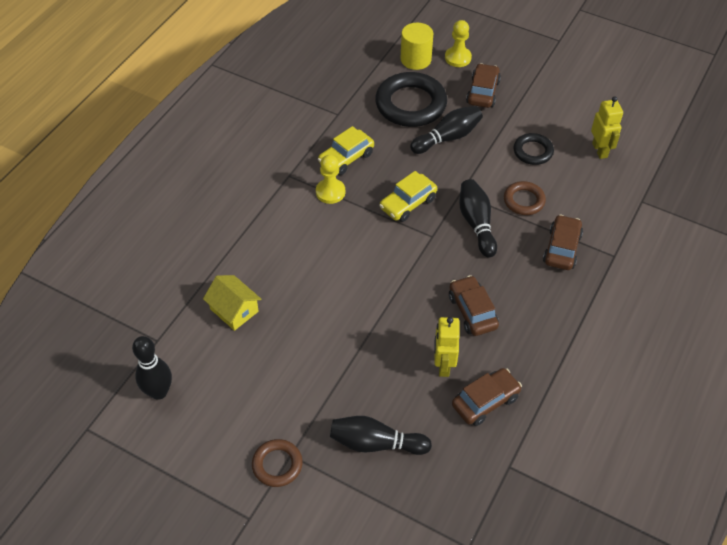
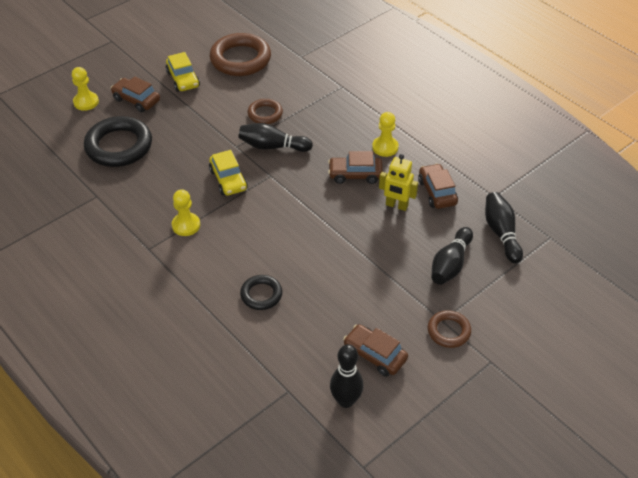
camera: 70 degrees left, 5 degrees down
yellow house [203,275,262,331] -> none
yellow car [318,126,374,175] -> yellow car moved to [166,52,200,92]
yellow cylinder [400,23,433,70] -> none
black bowling pin [410,106,483,154] -> black bowling pin moved to [485,192,523,264]
black ring [514,133,554,165] -> black ring moved to [240,275,282,310]
brown car [543,214,583,270] -> brown car moved to [343,324,408,377]
yellow robot [591,96,623,159] -> brown ring [210,33,271,76]
none -> yellow pawn [372,112,399,157]

